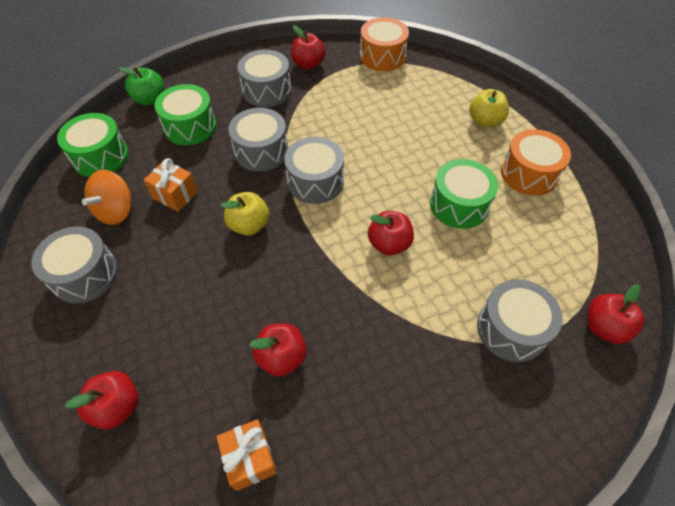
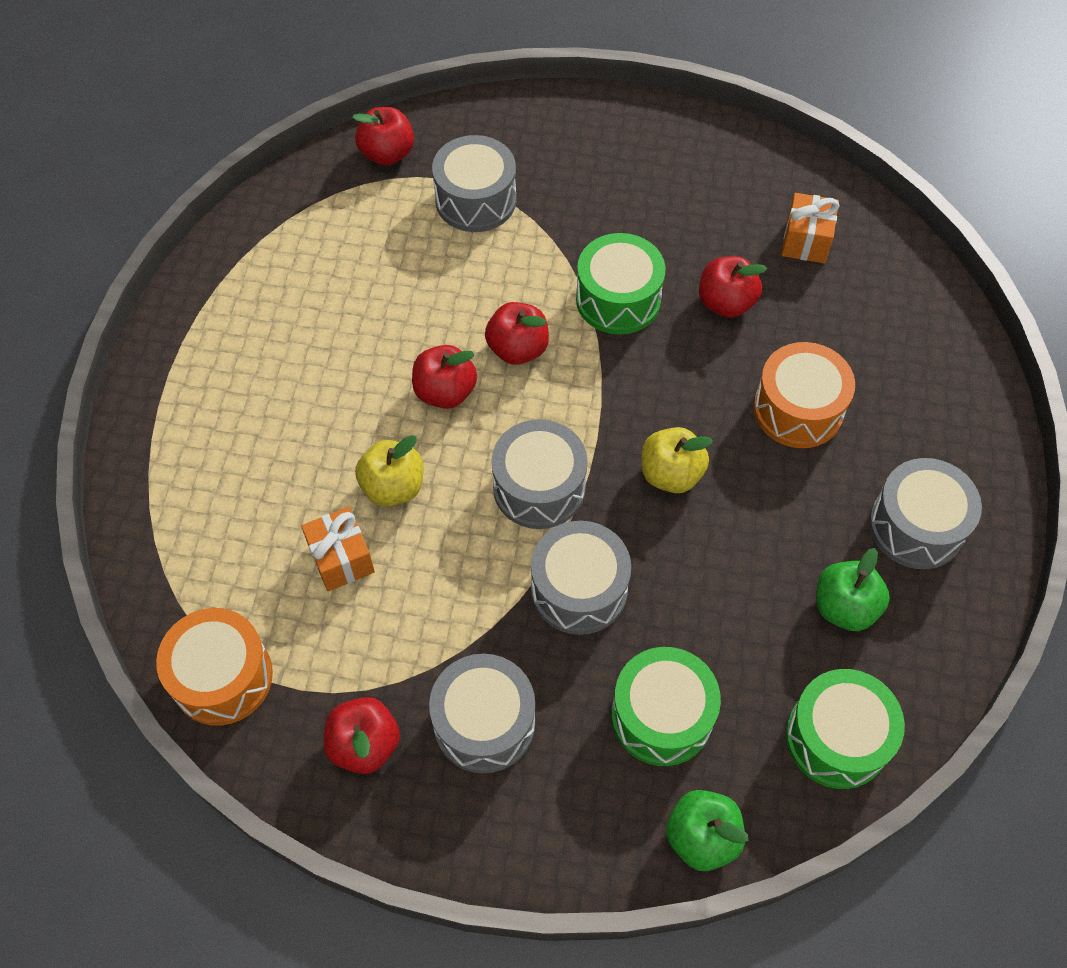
camera: 145 degrees left, 5 degrees up
red apple [65,371,139,429] -> red apple moved to [412,345,477,409]
orange spinning top [82,170,132,225] -> green apple [816,548,890,631]
orange gift [144,158,198,212] -> orange gift moved to [301,507,375,591]
green drum [430,159,498,229] -> green drum moved to [576,233,666,335]
yellow apple [469,89,509,128] -> yellow apple moved to [355,435,424,506]
orange drum [501,129,571,196] -> orange drum moved to [753,342,855,448]

